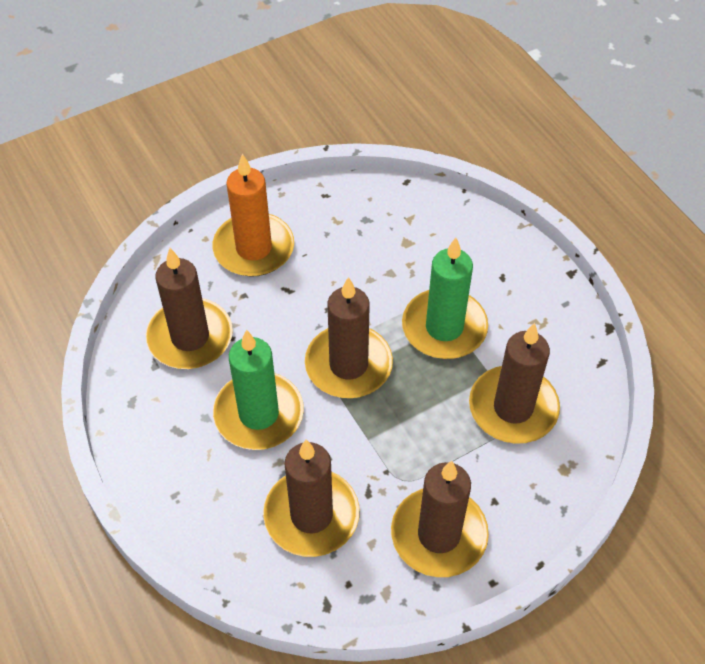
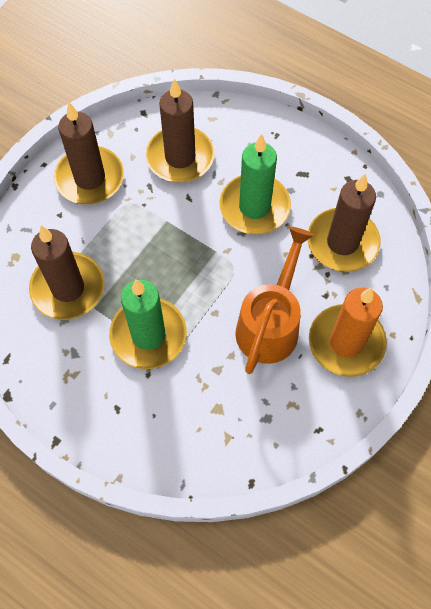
camera: 155 degrees right, 10 degrees up
brown candle [305,277,393,398] -> none
none -> orange watering can [236,227,314,374]

